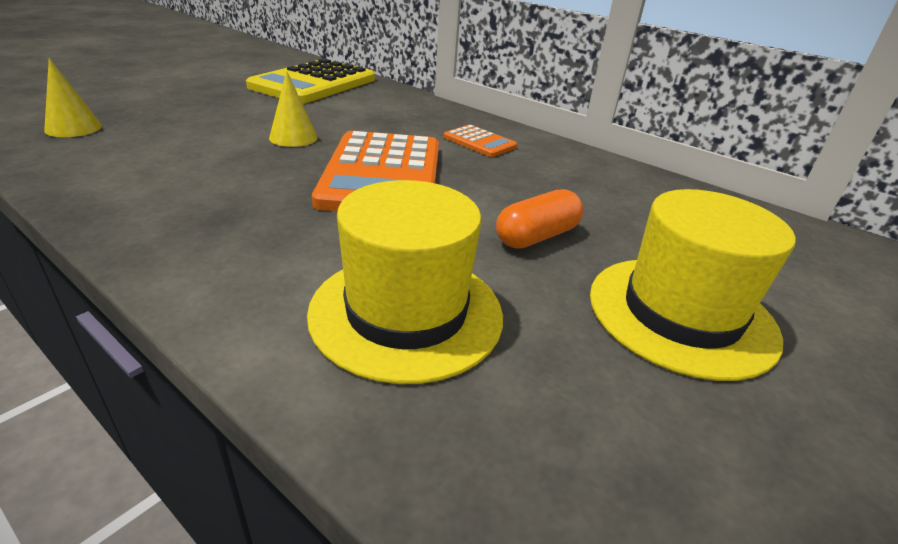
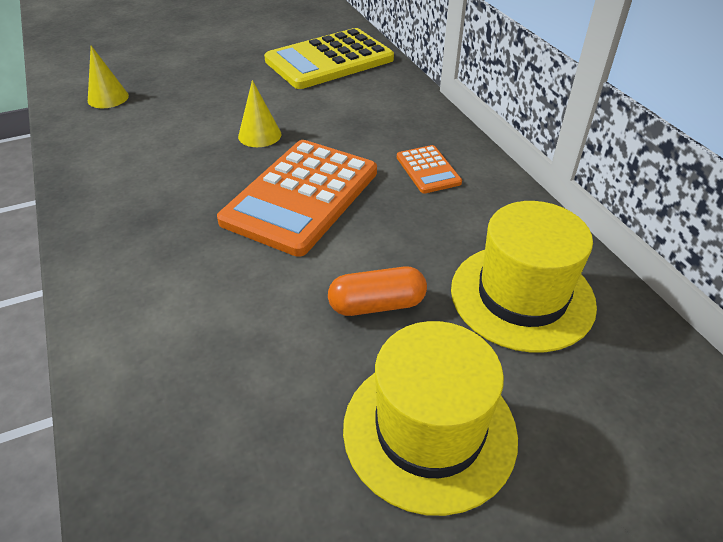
camera: 30 degrees right, 10 degrees up
yellow hat [307,180,503,384] -> yellow hat moved to [451,201,597,353]

